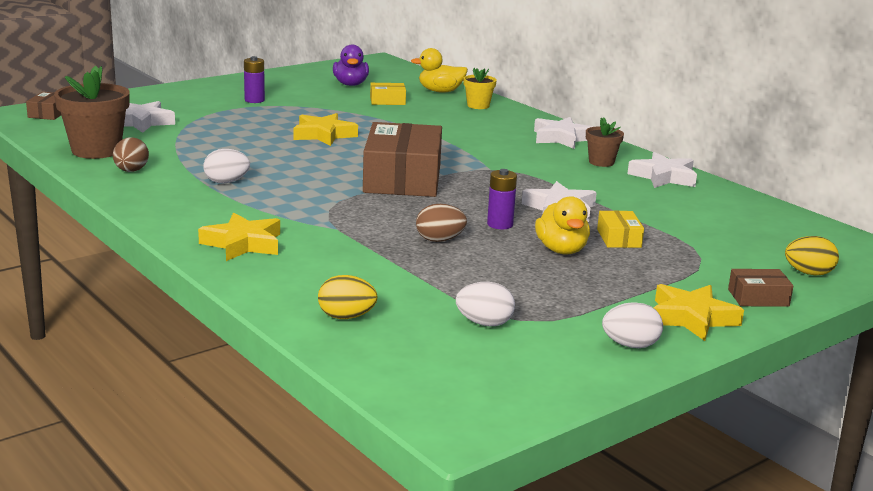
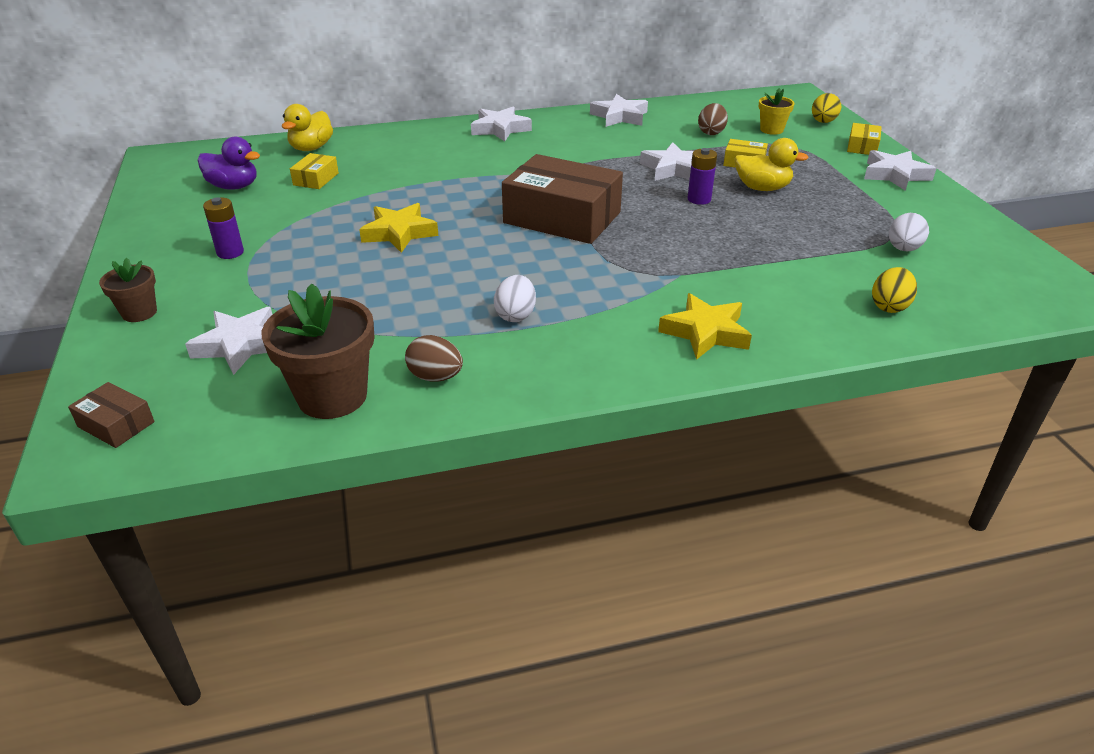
camera: 65 degrees left, 15 degrees up
brown egg [416,204,467,242] -> brown egg moved to [698,103,728,135]
yellow flower pot [463,68,497,109] -> yellow flower pot moved to [759,88,795,135]
brown flower pot [586,118,624,167] -> brown flower pot moved to [99,258,157,322]
white egg [602,302,663,348] -> none
yellow star [653,284,744,341] -> white star [864,150,936,191]
brown box [728,269,794,307] -> yellow box [847,123,882,155]

